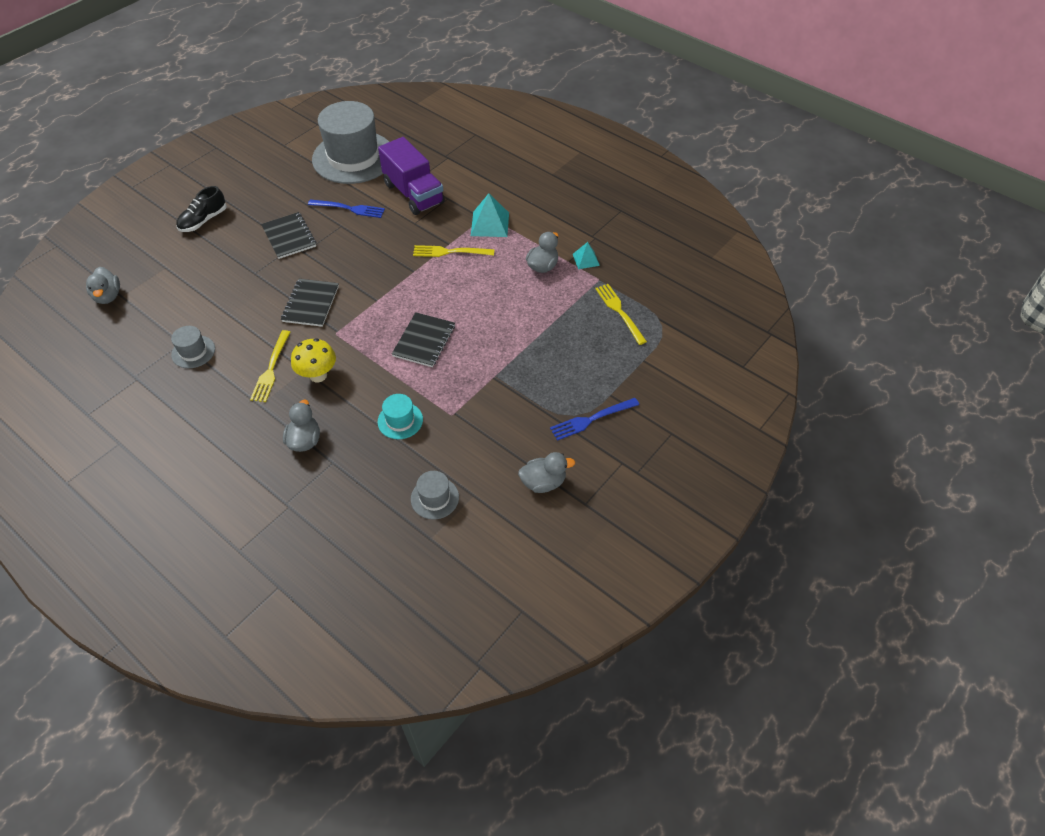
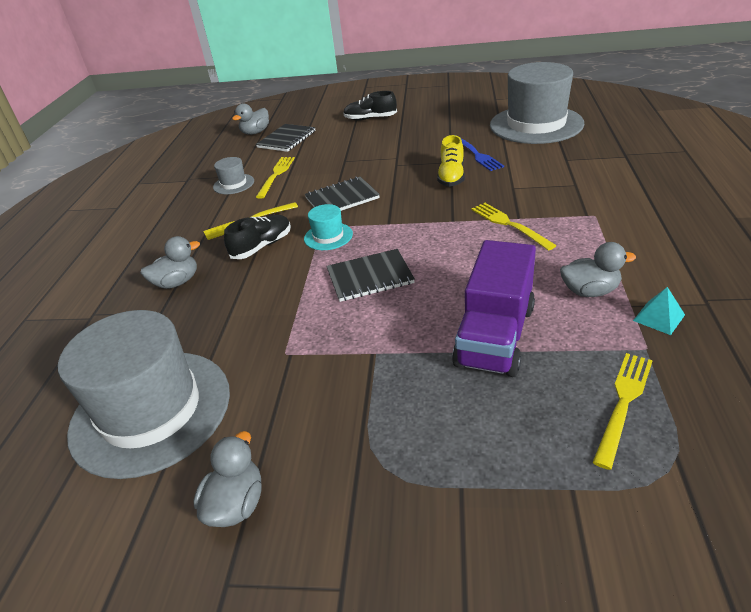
camera: 60 degrees right, 15 degrees down
black notebook [261,212,316,259] -> black notebook moved to [256,124,315,152]
yellow mushroom [291,338,336,382] -> black shoe [224,215,291,259]
purple truck [378,137,445,215] -> purple truck moved to [452,240,536,377]
turquoise hat [378,394,423,439] -> turquoise hat moved to [304,204,353,250]
grey hat [411,471,459,519] -> grey hat [58,310,230,479], size x2.34
turquoise pyramid [471,193,509,237] -> none
grey duck [518,452,575,493] -> grey duck turned 120 degrees counterclockwise [193,431,262,527]
blue fork [550,398,639,441] -> none
none -> yellow fork [256,157,295,199]
none -> yellow shoe [437,135,465,187]

